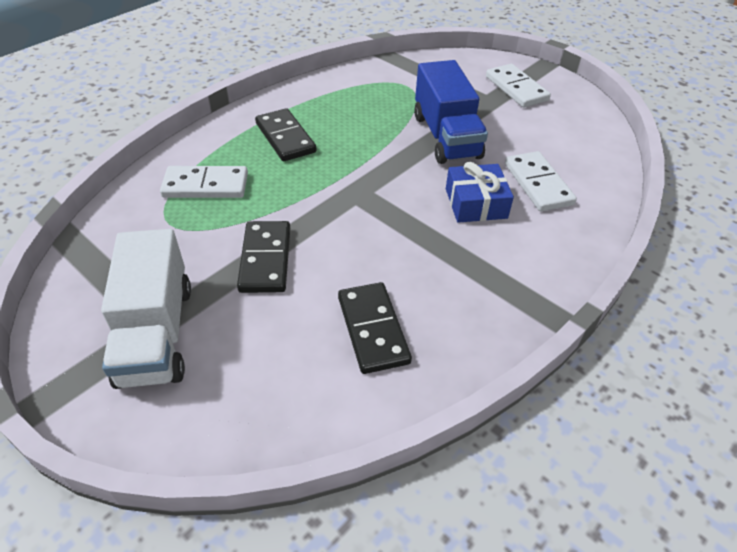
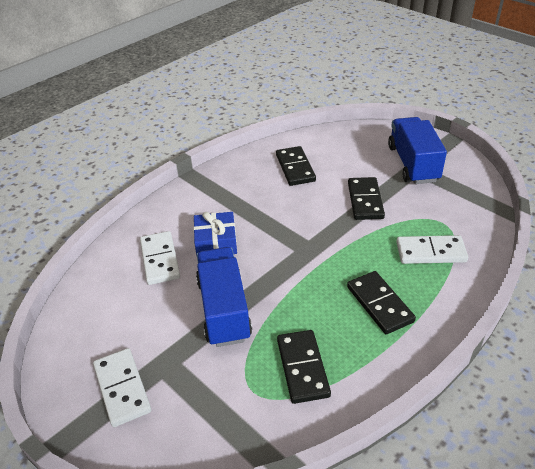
camera: 175 degrees left, 5 degrees down
white truck [101,229,191,389] -> blue truck [388,117,447,184]
none -> black domino [277,330,331,404]

